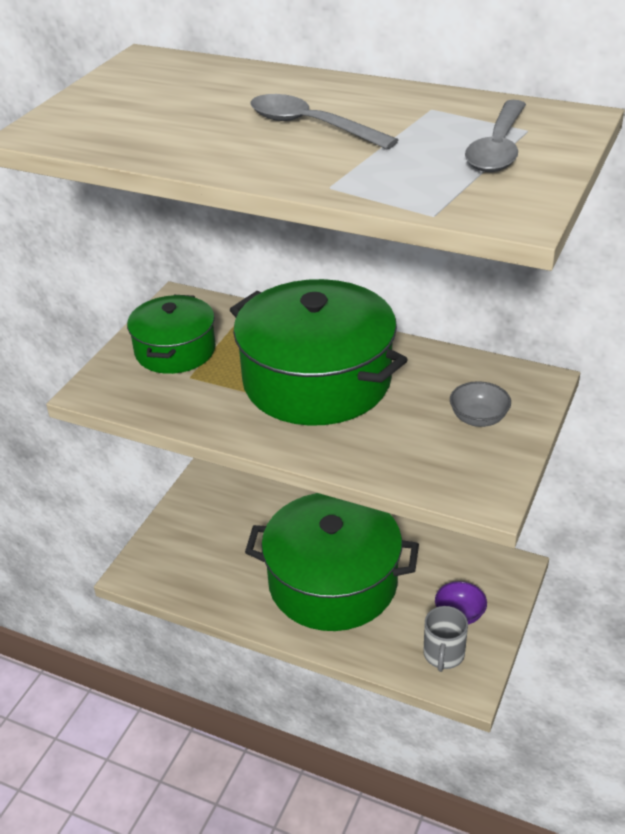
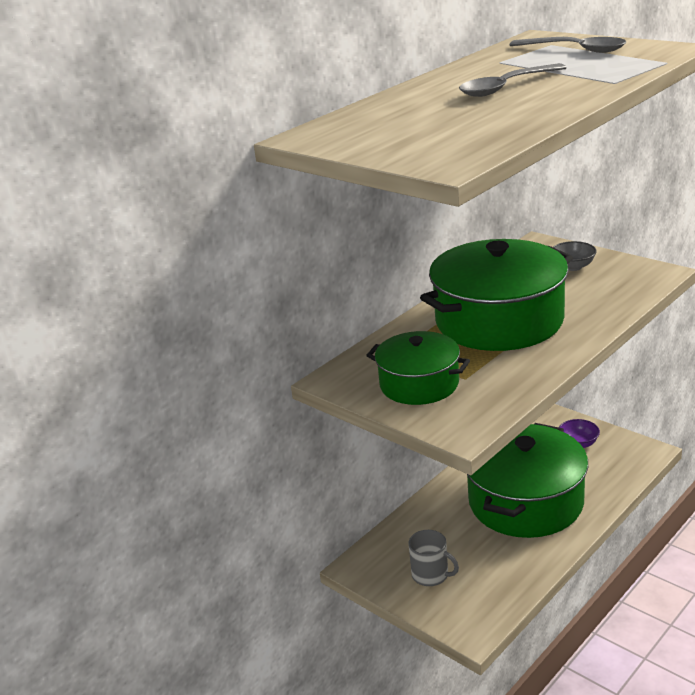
camera: 70 degrees left, 10 degrees down
grey mug [423,606,468,672] -> grey mug moved to [408,530,459,586]

